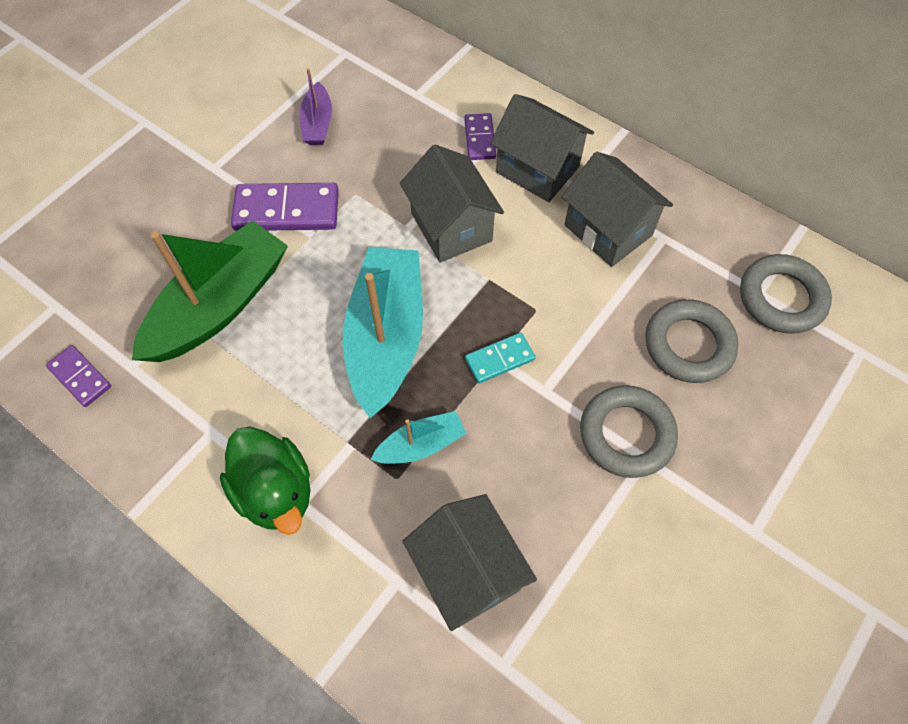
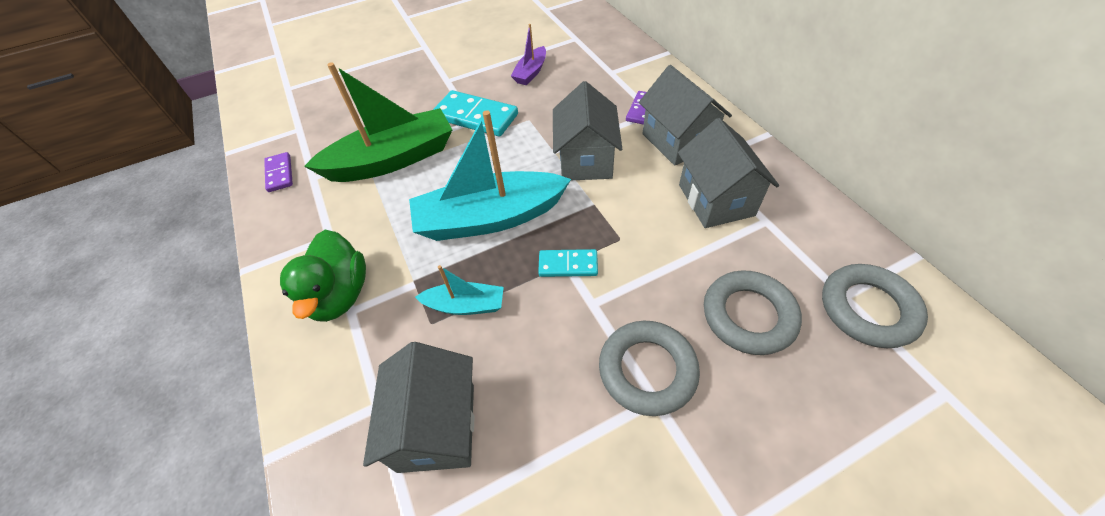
camera: 30 degrees right, 10 degrees down
purple domino [231,183,339,231] -> turquoise domino [433,90,518,137]
turquoise boat [342,247,423,418] -> turquoise boat turned 135 degrees counterclockwise [409,110,571,241]

